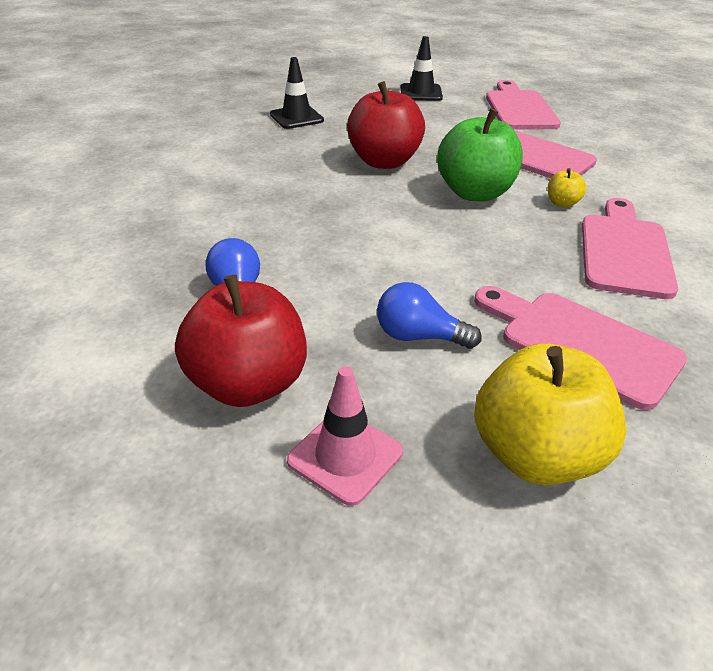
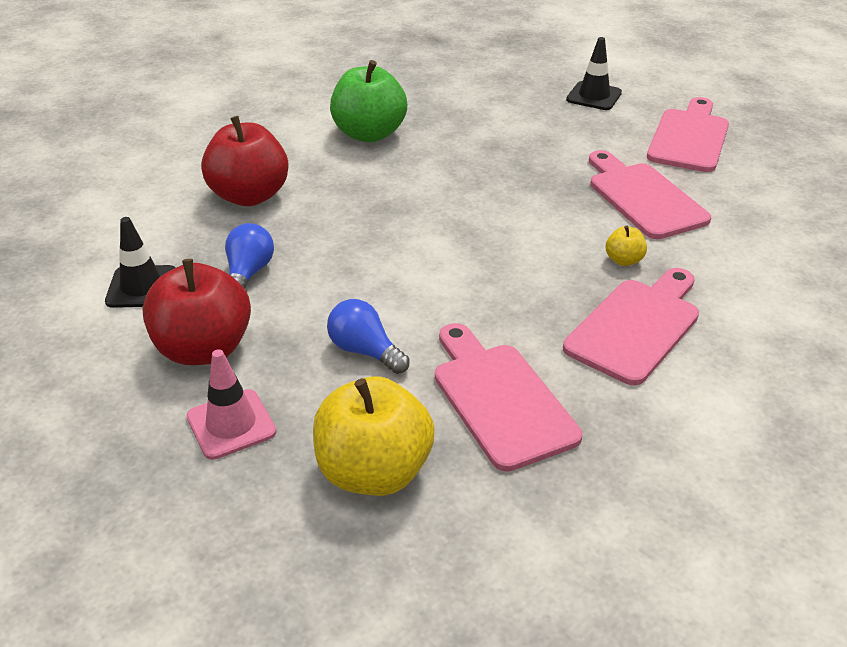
camera: 25 degrees right, 0 degrees up
black traffic cone [270,57,324,129] -> black traffic cone moved to [105,217,176,308]
red apple [347,81,425,169] -> red apple moved to [201,116,289,206]
green apple [437,108,523,201] -> green apple moved to [330,60,407,142]

